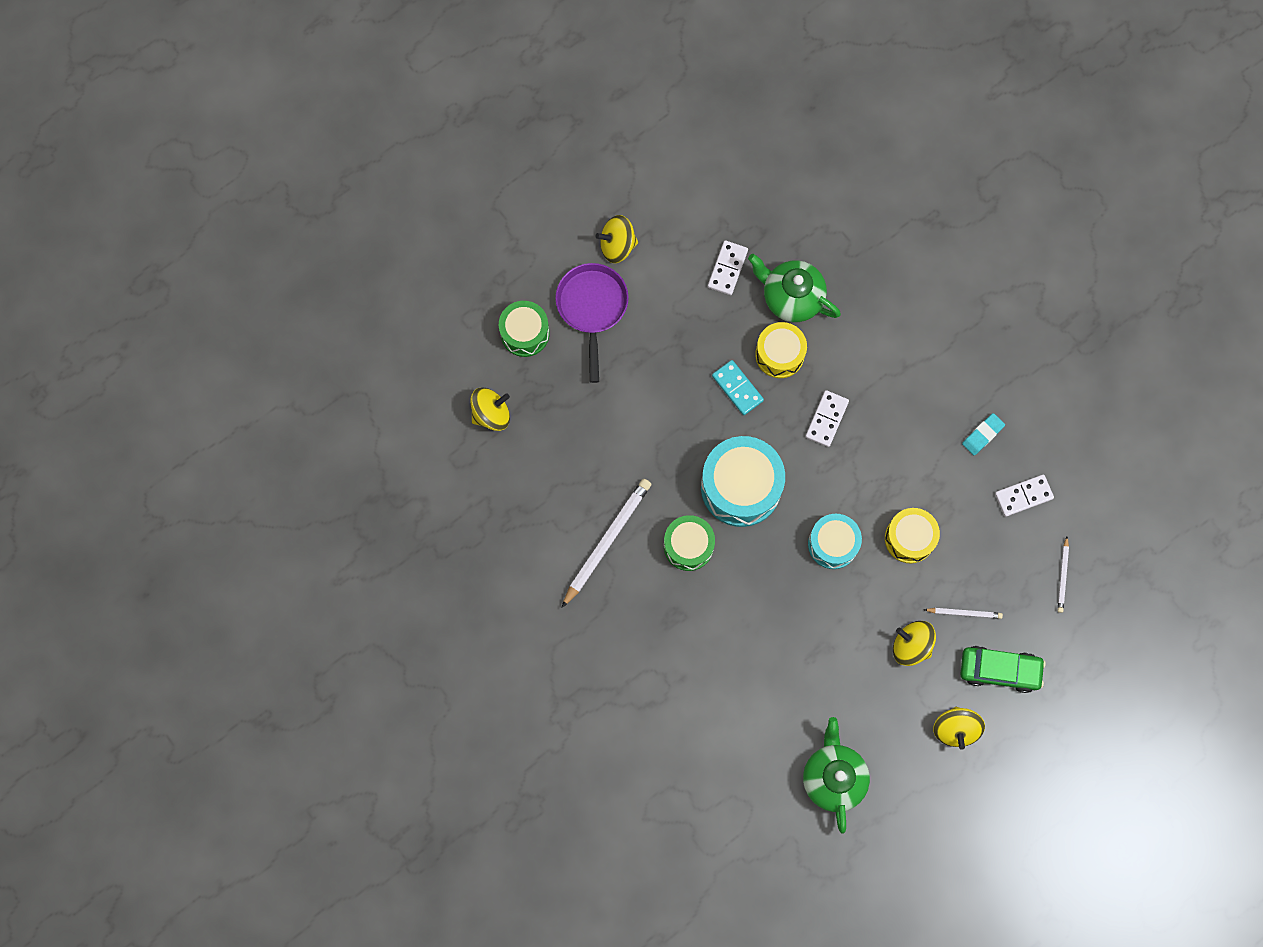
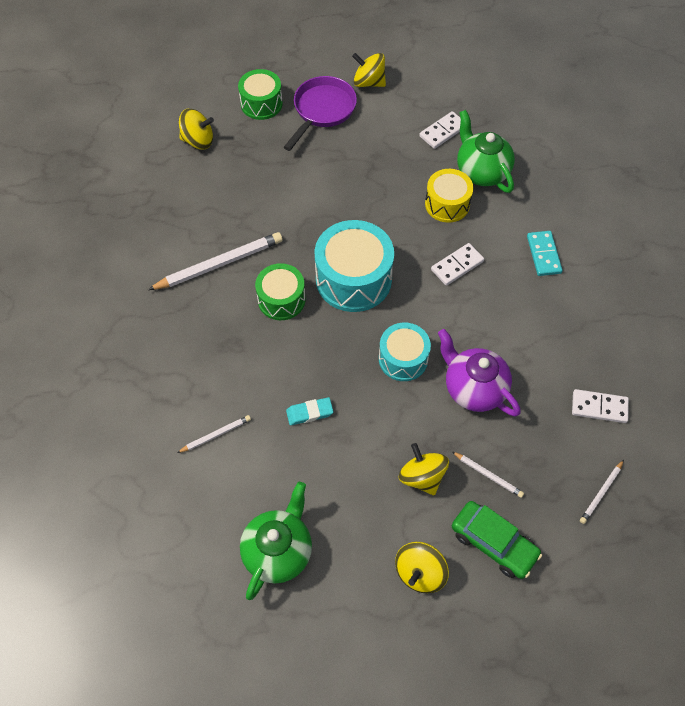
camera: 30 degrees right, 15 degrees down
turquoise domino [712,360,764,415] -> turquoise domino moved to [527,231,563,276]
yellow drum [885,508,940,563] -> purple teapot [438,329,521,416]
turquoise eraser [962,413,1005,455] -> turquoise eraser moved to [286,397,334,425]
none -> white pencil [177,415,251,453]

